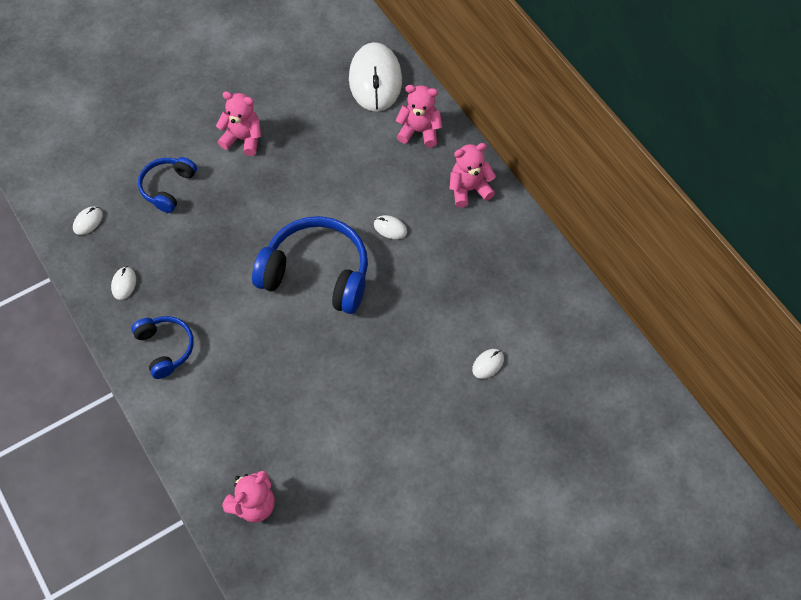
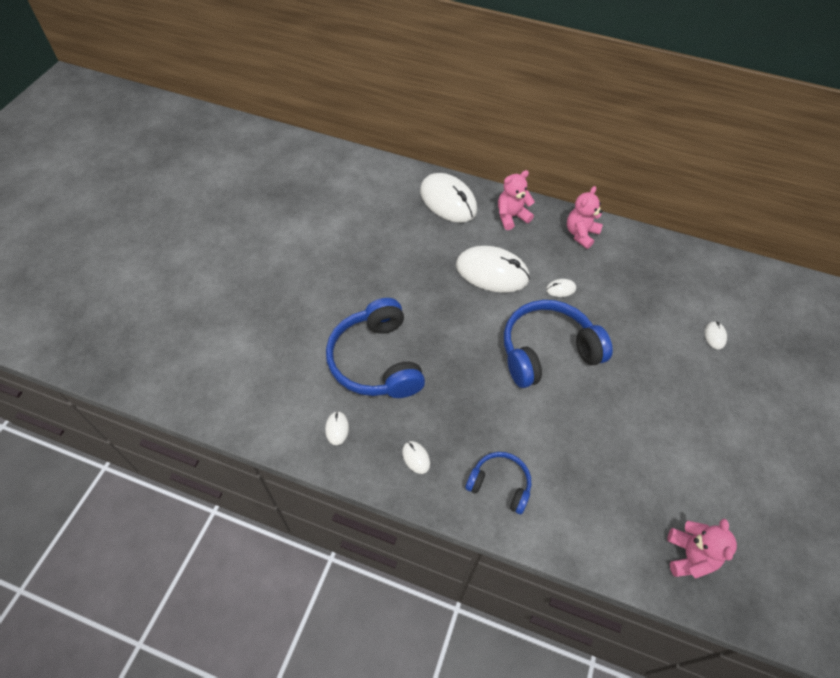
camera: 40 degrees left, 5 degrees down
blue headphones [138,157,197,213] -> blue headphones [326,298,425,398], size x1.81
pink teddy bear [216,91,261,156] -> none
none -> white mouse [456,246,530,293]

